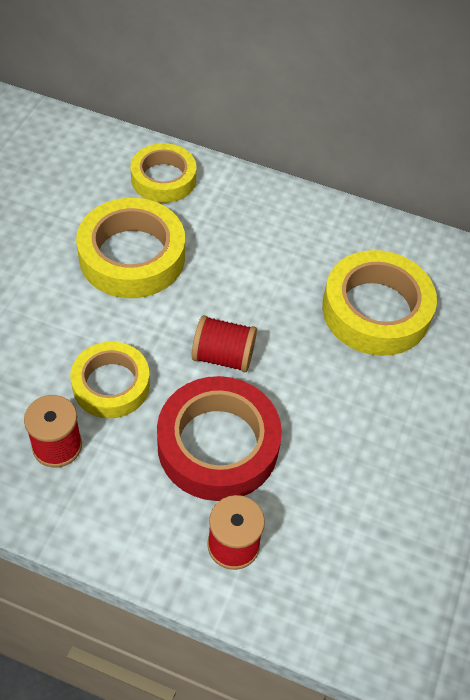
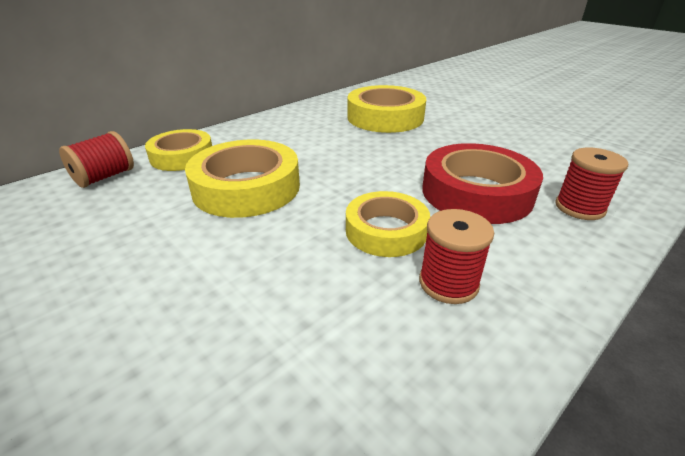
camera: 60 degrees left, 20 degrees down
red spool [192,315,257,372] -> red spool moved to [59,131,134,188]

